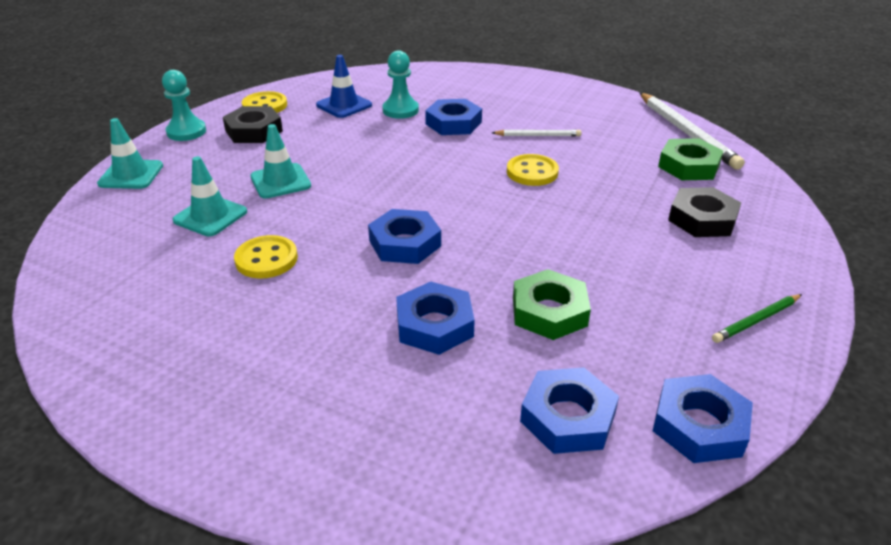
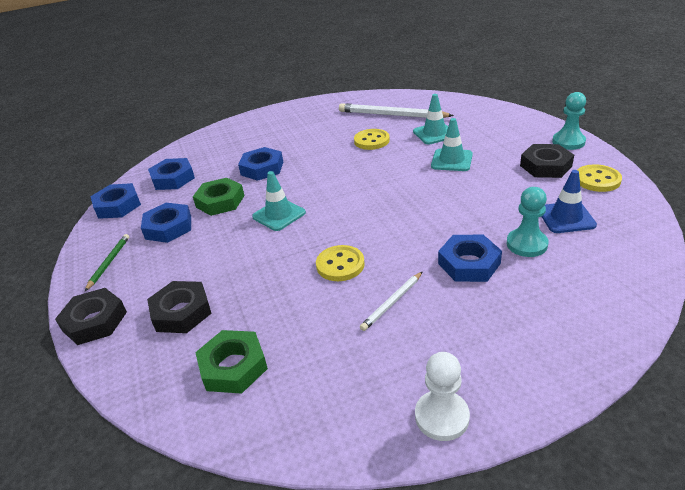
camera: 135 degrees right, 0 degrees up
turquoise traffic cone [97,118,163,189] -> turquoise traffic cone moved to [252,171,306,231]
blue nut [368,209,441,264] -> blue nut moved to [141,203,191,243]
white pencil [640,93,745,170] -> white pencil moved to [339,103,454,118]
none -> black nut [55,288,127,345]
none -> white pawn [415,352,470,441]

